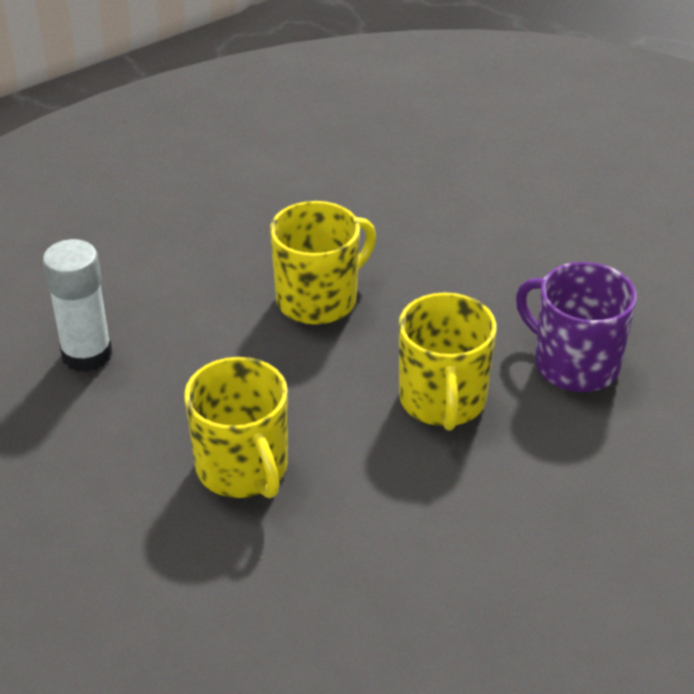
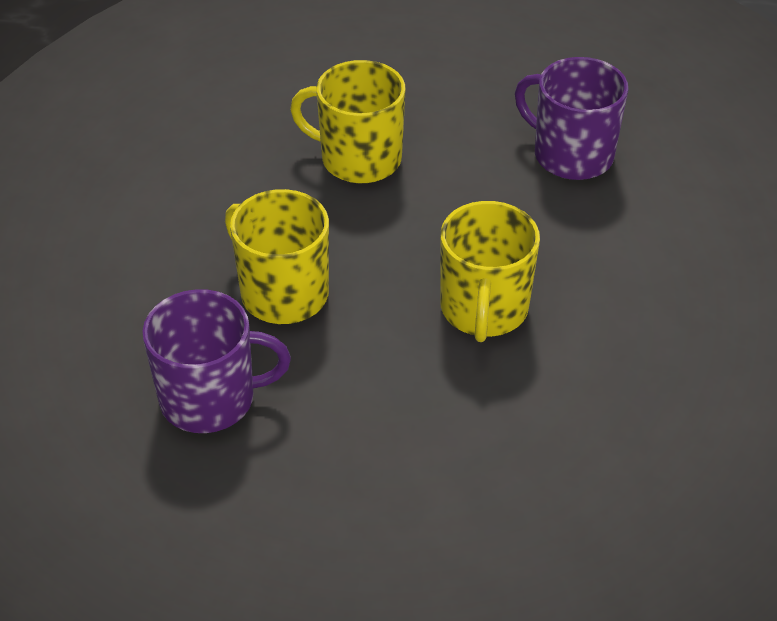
camera: 135 degrees right, 5 degrees up
white glue stick [42,239,112,372] -> purple mug [515,57,628,180]

